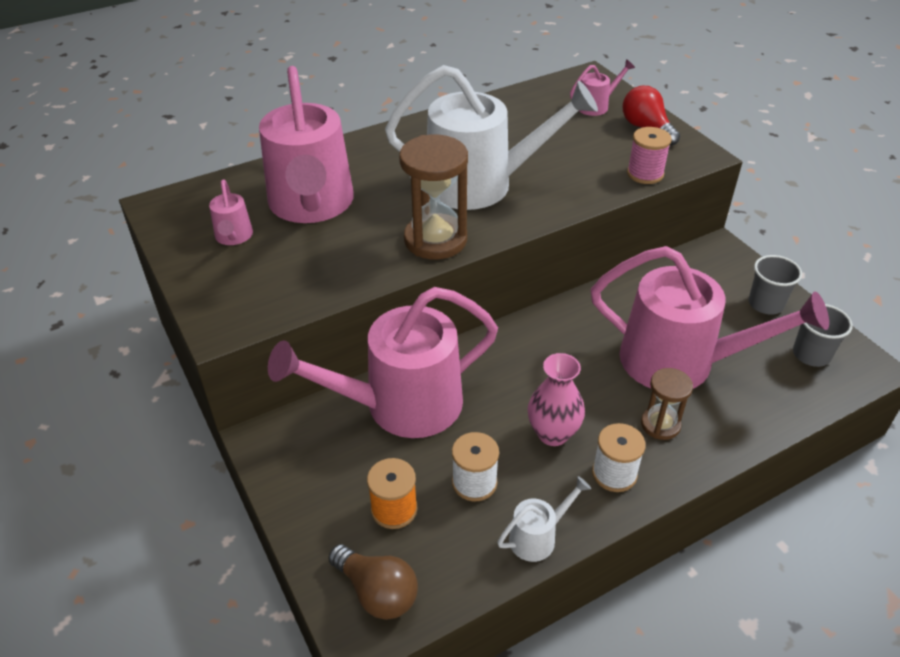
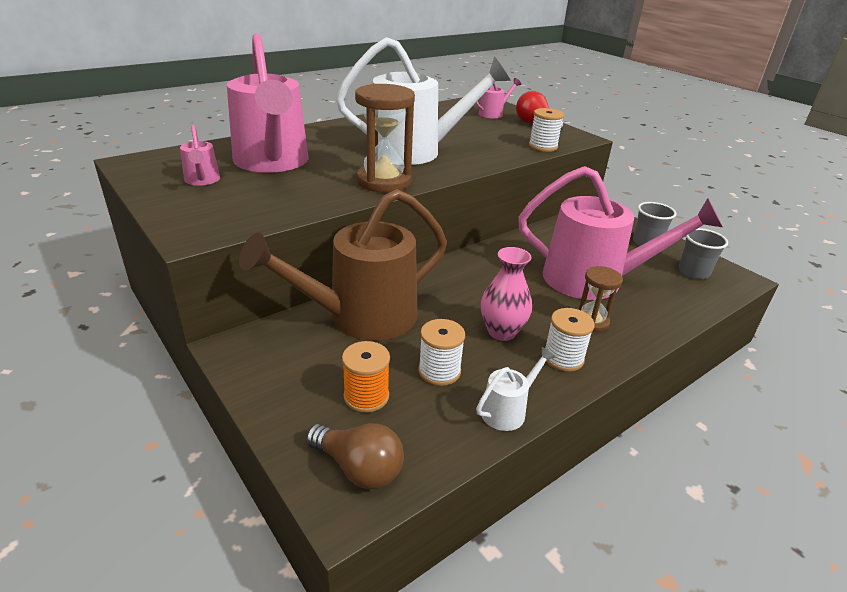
camera: 10 degrees left, 10 degrees down
pink watering can [268,287,498,438] -> brown watering can [239,189,447,341]
pink spool [627,127,672,184] -> white spool [529,108,564,152]

